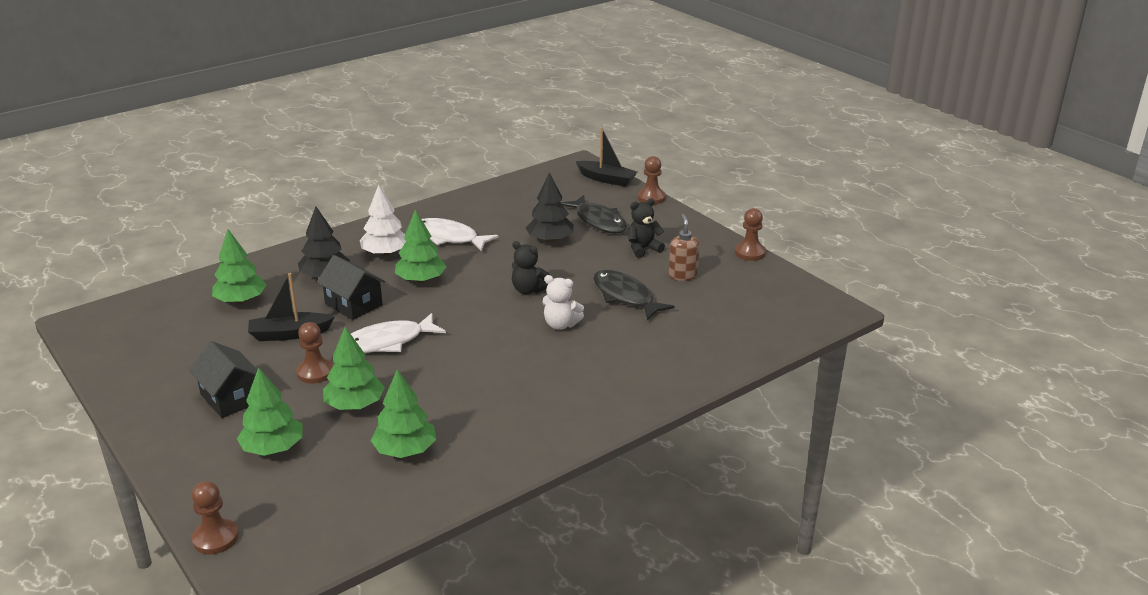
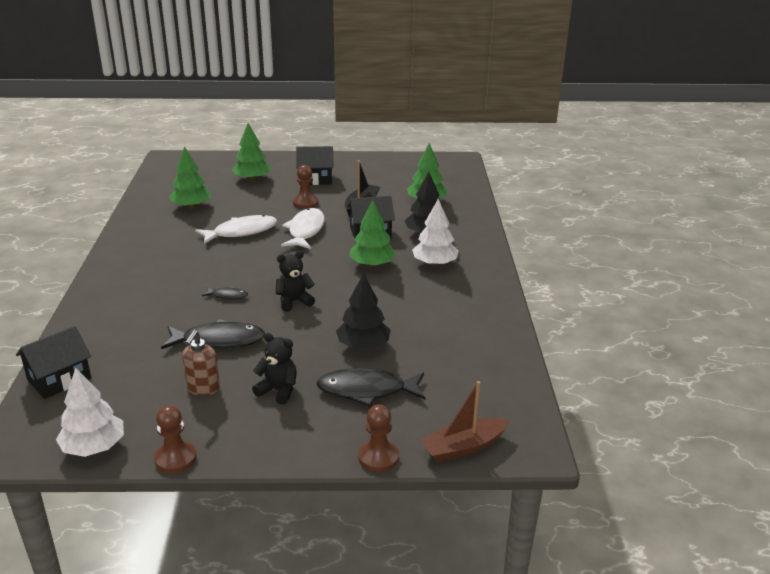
camera: 125 degrees right, 0 degrees up
brown pawn [192,481,239,554] -> none
green tree [323,327,385,410] -> none
white fish [422,218,499,251] -> white fish moved to [195,215,277,244]
white teddy bear [542,275,584,330] -> black fish [202,286,248,299]
black boat [575,127,637,187] -> brown boat [420,381,510,463]
black teddy bear [628,198,665,258] -> black teddy bear turned 75 degrees counterclockwise [252,333,297,405]
brown soap dispenser [668,214,700,281] -> brown soap dispenser turned 75 degrees clockwise [182,330,220,396]
none -> black house [16,326,91,399]
none -> white tree [56,368,124,457]

